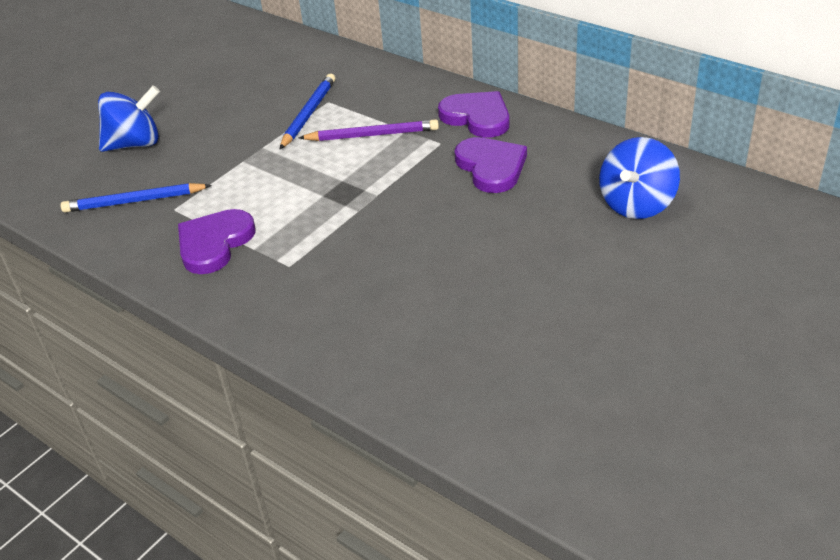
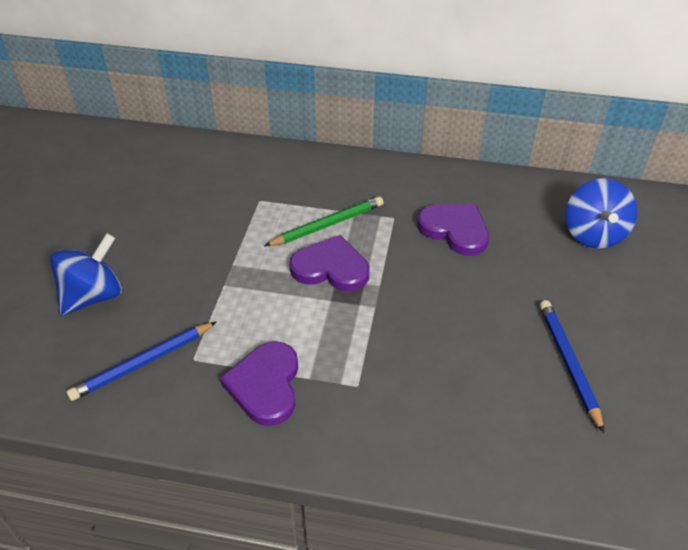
camera: 30 degrees left, 5 degrees up
blue pencil [280,74,335,149] -> blue pencil moved to [539,300,604,433]
purple pencil [299,119,439,141] -> green pencil [265,196,383,246]
purple heart [438,91,509,138] -> purple heart moved to [289,235,369,291]

